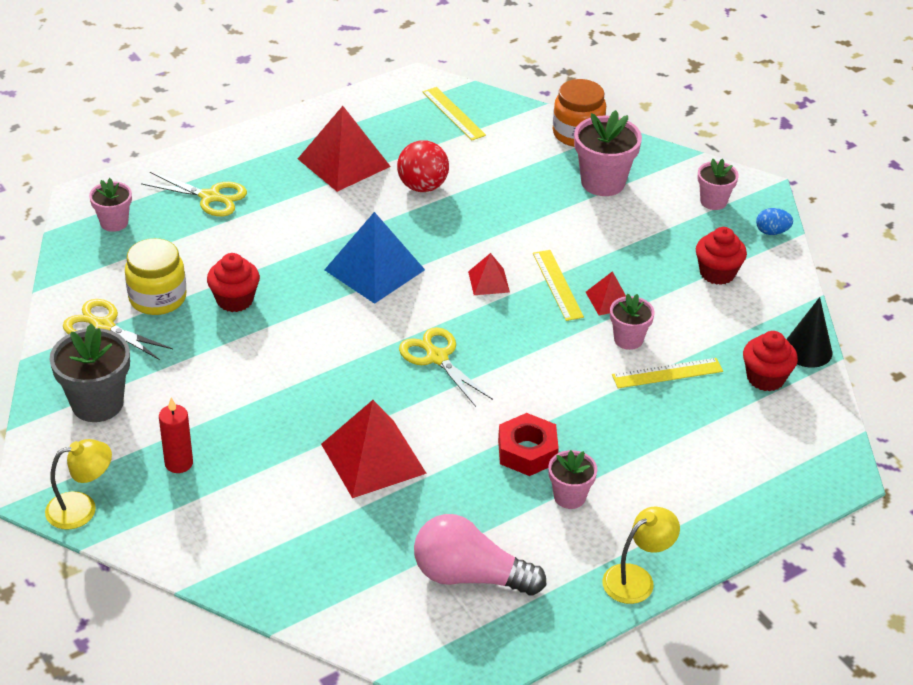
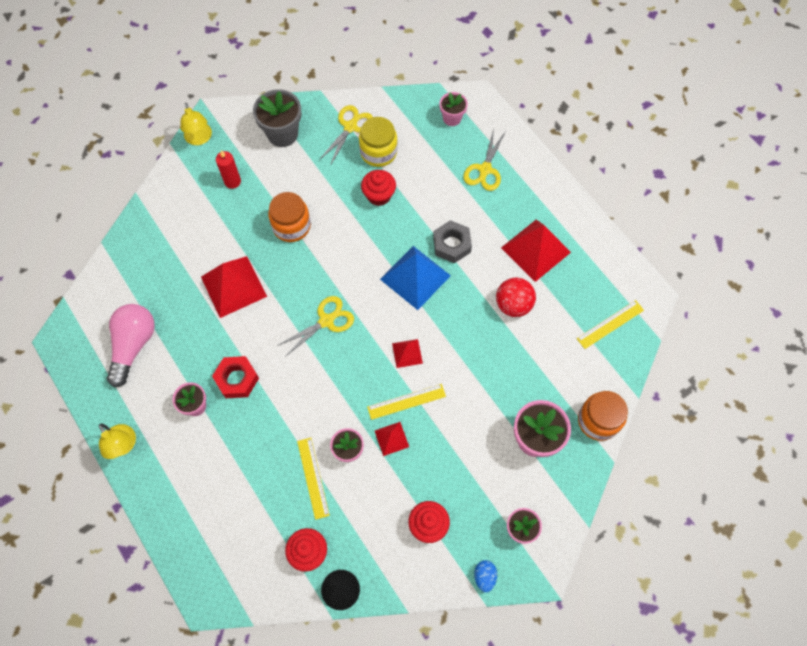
camera: 90 degrees right, 25 degrees up
none -> orange jar [268,192,311,242]
none -> grey nut [433,220,472,263]

